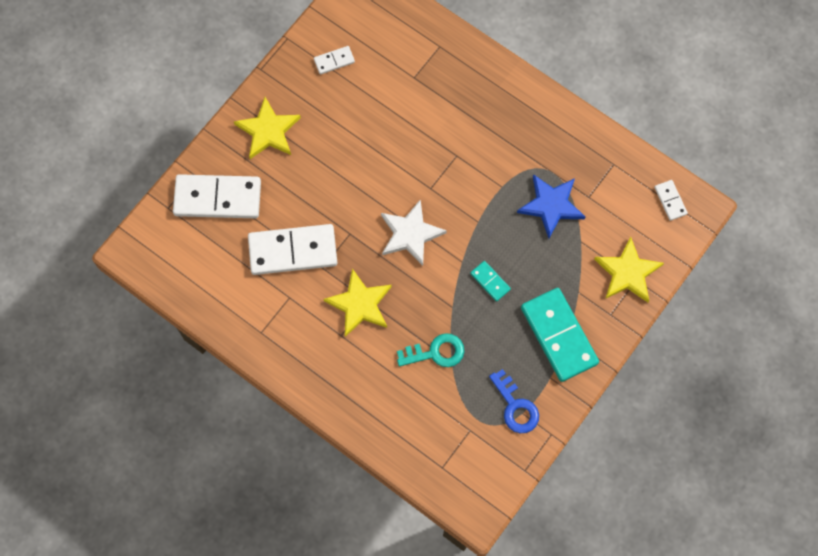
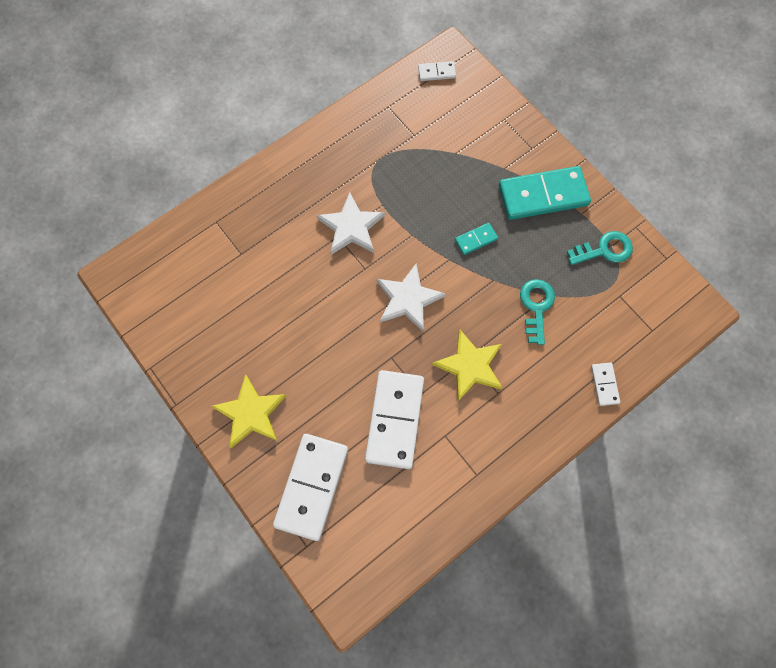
camera: 75 degrees left, 0 degrees up
white domino [314,46,355,74] -> white domino moved to [591,362,620,406]
blue key [489,369,539,433] -> turquoise key [567,231,633,265]
blue star [517,174,585,238] -> none
yellow star [594,237,664,302] -> none
none -> white star [317,192,385,255]

